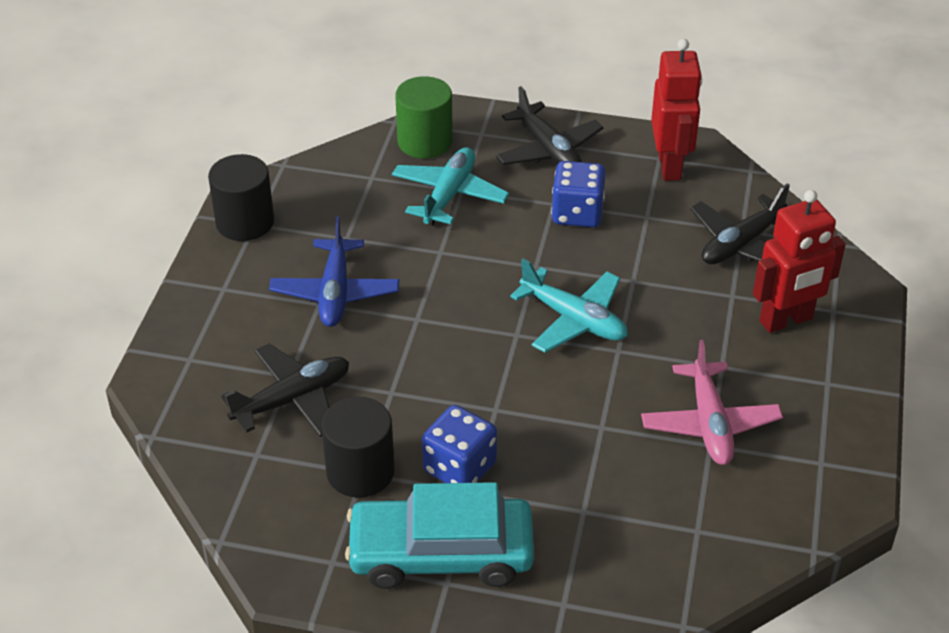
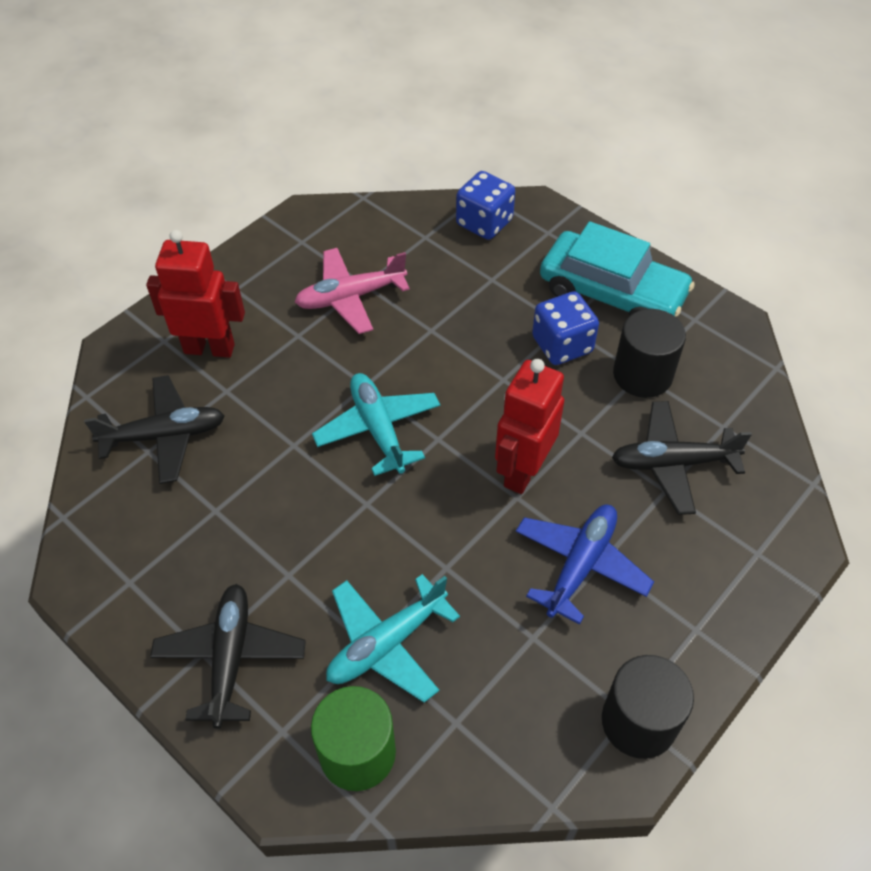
camera: 150 degrees left, 10 degrees up
blue dice [551,161,606,227] -> blue dice moved to [456,171,515,240]
pink plane [641,340,783,465] -> pink plane turned 135 degrees counterclockwise [295,248,410,334]
red robot [651,39,702,181] -> red robot moved to [495,359,564,494]

